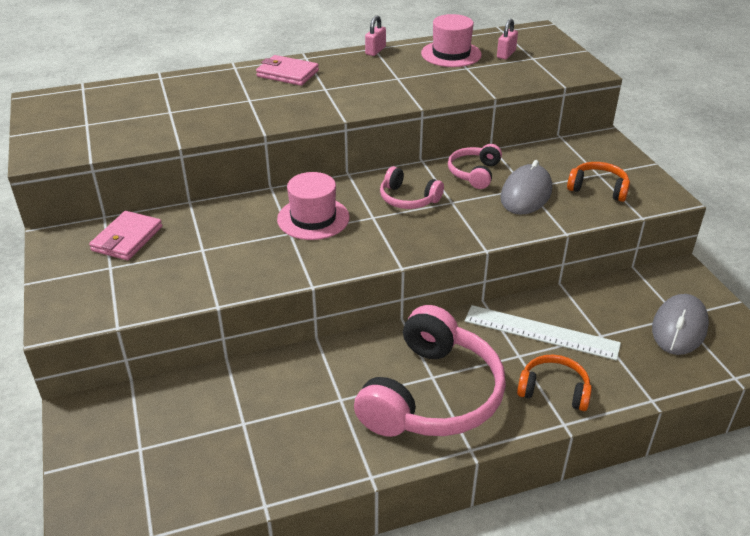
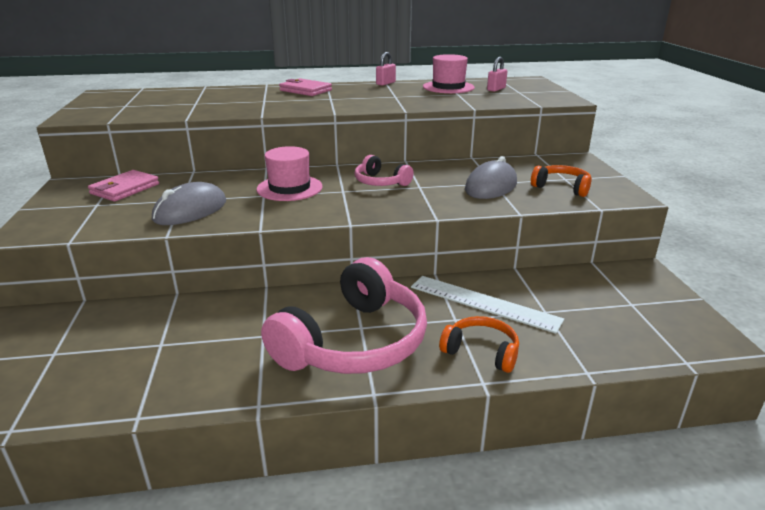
camera: 10 degrees right, 10 degrees down
pink headphones [448,144,502,189] -> none
grey mouse [652,294,709,355] -> grey mouse moved to [152,182,226,225]

